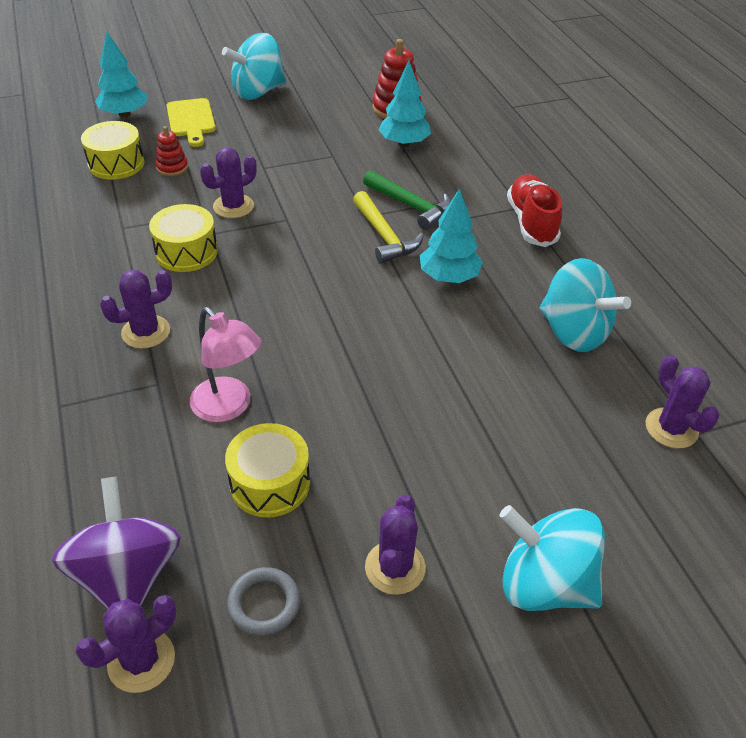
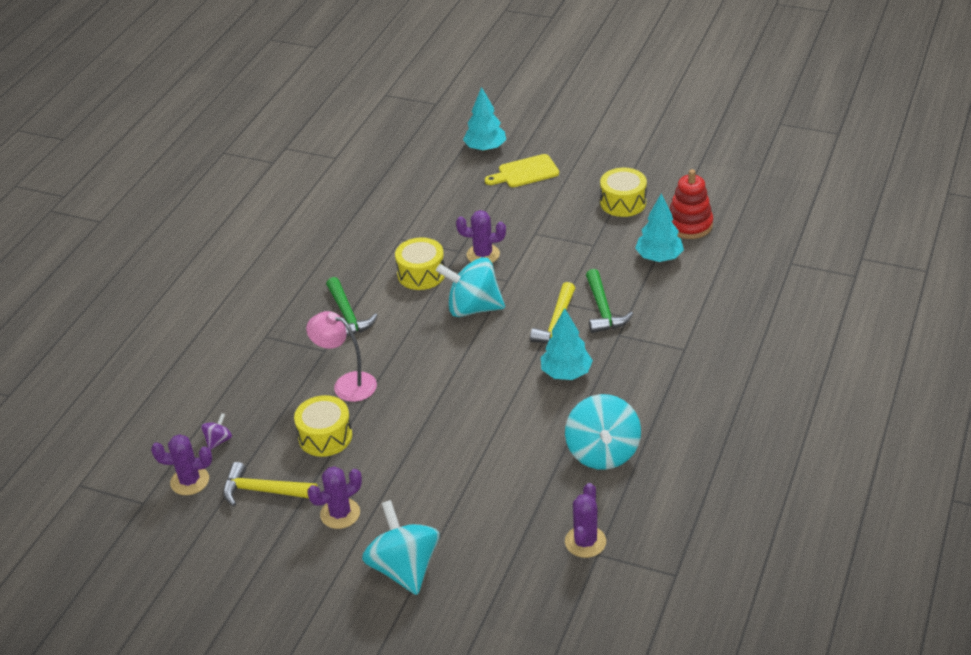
camera: 45 degrees right, 5 degrees down
purple spinning top [52,476,181,610] -> purple spinning top [201,413,232,450], size x0.45
yellow drum [81,121,144,180] -> yellow drum moved to [600,168,647,217]
purple cactus [100,270,172,349] -> green hammer [326,277,378,337]
red stacking toy [156,126,188,176] -> none
yellow cutting board [166,98,216,147] -> yellow cutting board turned 45 degrees clockwise [485,154,559,187]
pink lamp [190,307,261,422] -> pink lamp turned 120 degrees clockwise [306,311,377,402]
turquoise spinning top [222,33,287,100] -> turquoise spinning top moved to [436,257,505,317]
grey ring [227,567,300,636] -> yellow hammer [223,462,318,506]
red shoe [507,174,562,247] -> none

